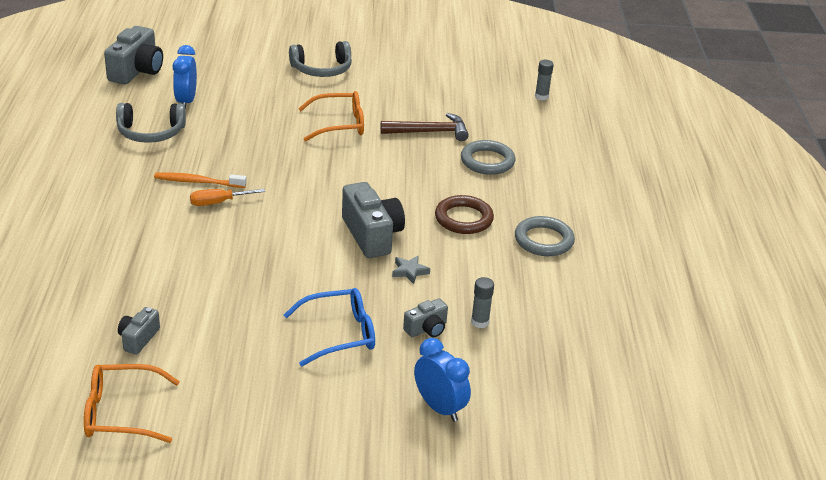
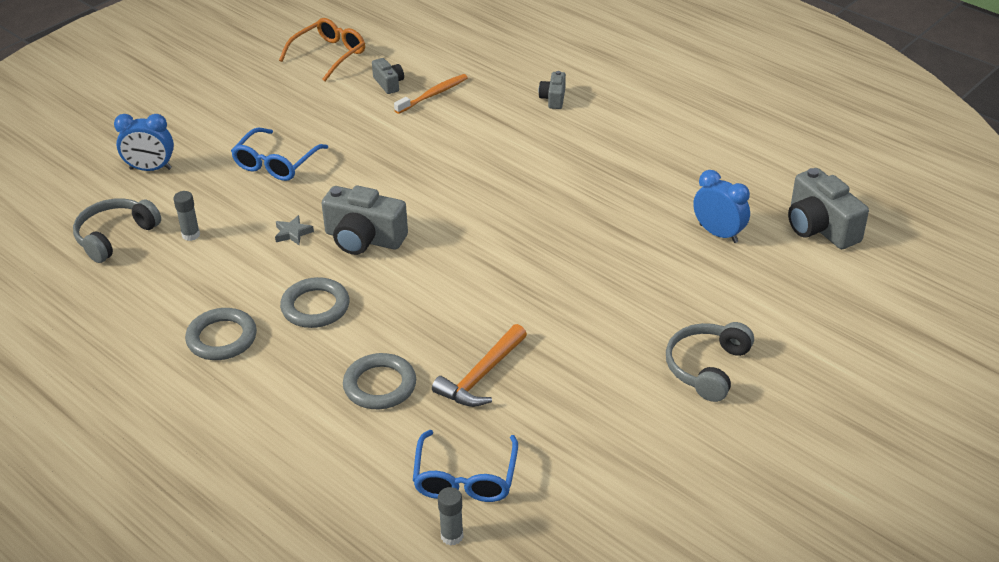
camera: 135 degrees right, 5 degrees up
grey headphones [116,103,186,143] -> grey headphones moved to [73,198,161,263]
orange toothbrush [154,172,246,188] -> orange toothbrush moved to [394,74,468,114]
orange screwdriver [190,189,265,206] -> none
orange glasses [298,91,364,142] -> none
brown hammer [381,113,469,141] -> orange hammer [432,324,527,407]
grey camera [403,299,448,337] -> grey camera moved to [539,71,566,109]
brown ring [435,195,494,234] -> grey ring [280,277,349,328]
none -> blue glasses [413,430,518,502]

